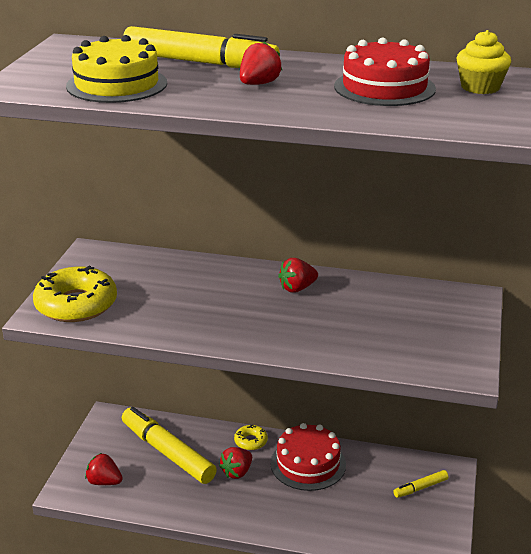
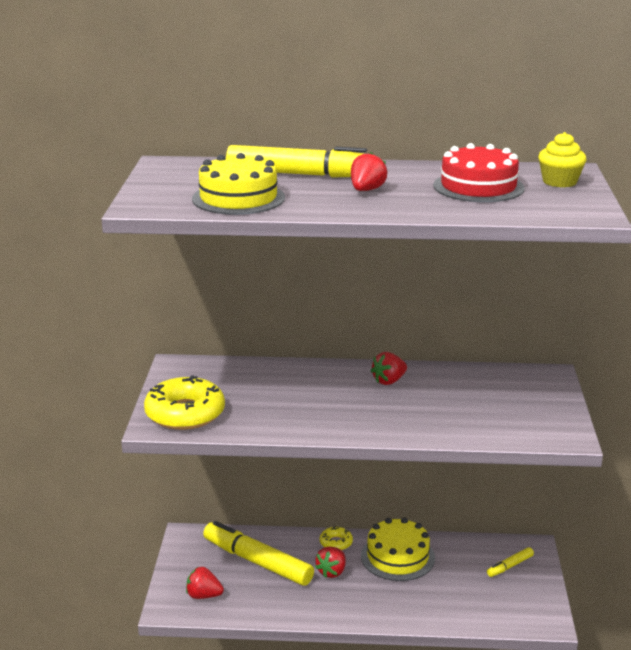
camera: 10 degrees left, 5 degrees down
red cake [270,423,346,491] -> yellow cake [361,518,435,581]

